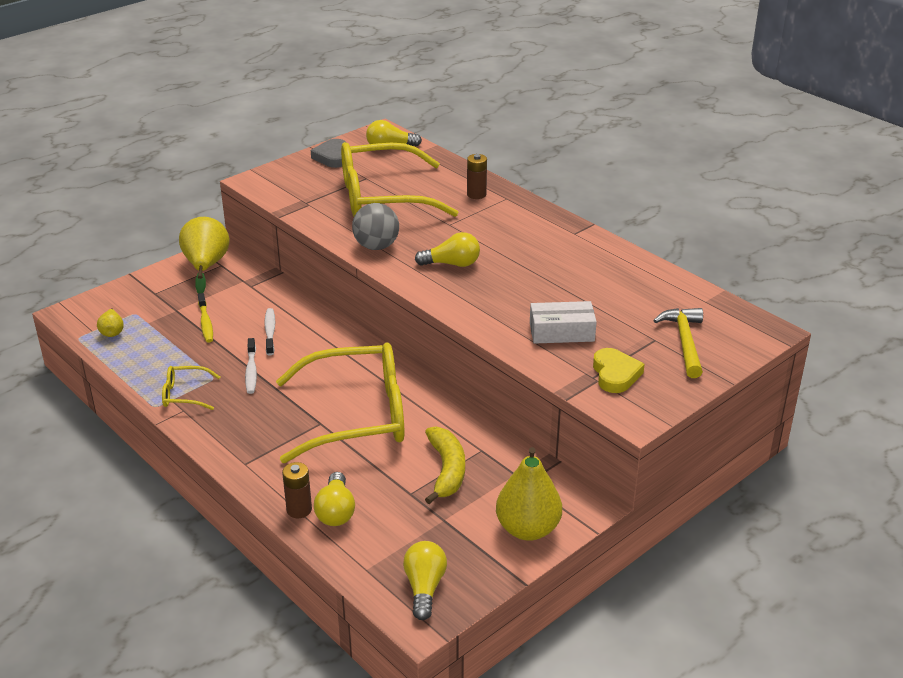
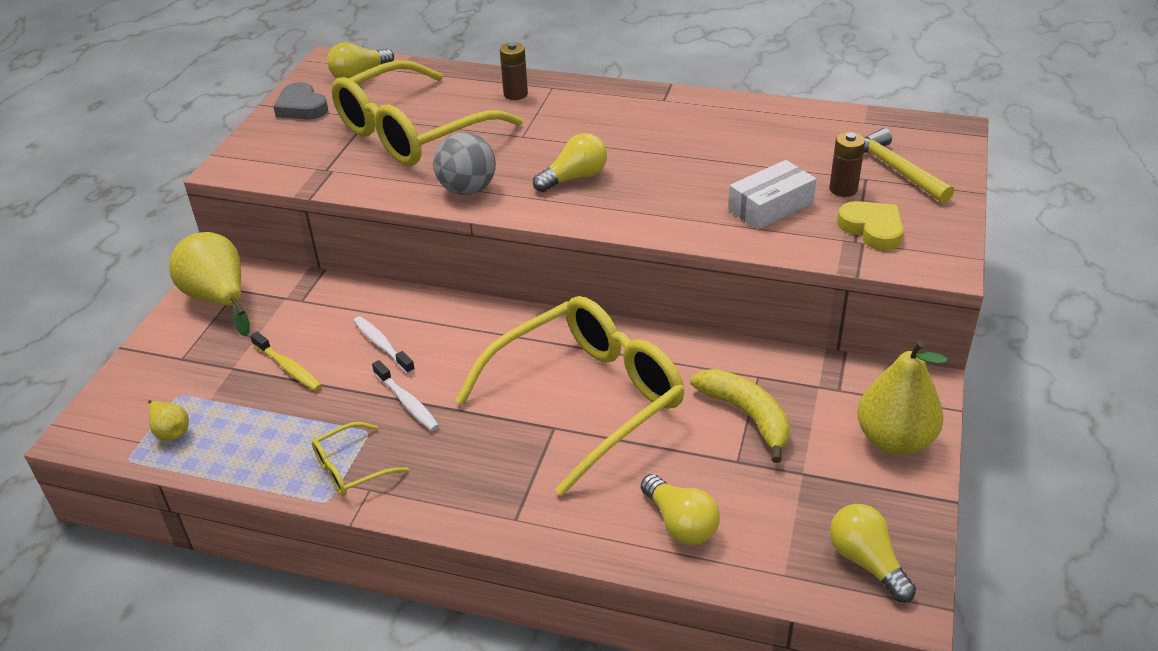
camera: 30 degrees left, 5 degrees up
brown battery [282,462,312,518] -> brown battery moved to [829,132,865,197]

